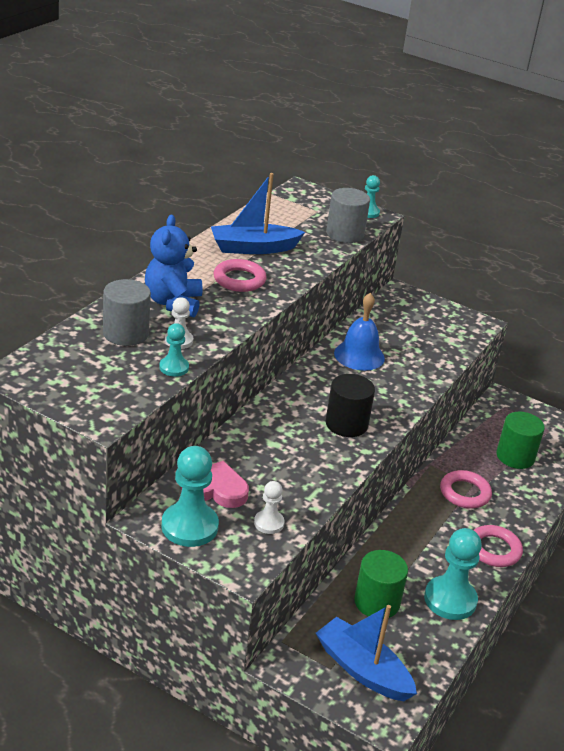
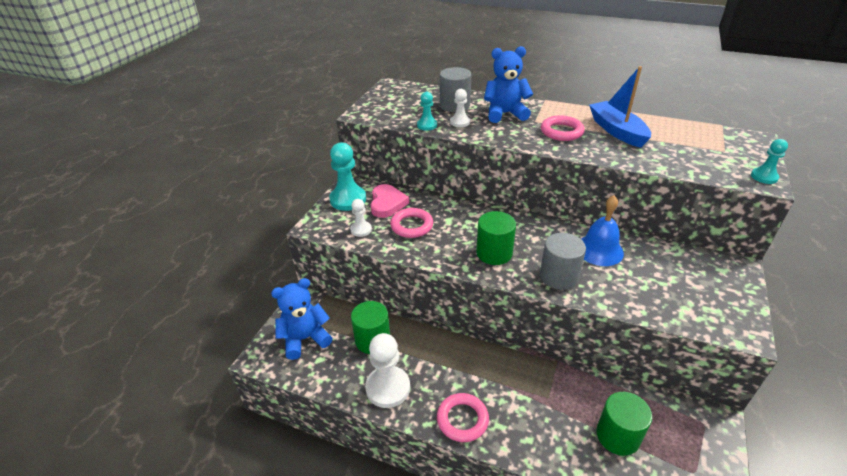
camera: 85 degrees right, 5 degrees up
blue boat [316,605,417,701] -> blue teddy bear [271,278,333,360]
black cylinder [325,374,375,437] -> green cylinder [476,211,516,265]
grey cylinder [326,188,370,243] -> grey cylinder moved to [540,233,586,290]
turquoise pawn [424,528,482,620] -> white pawn [365,333,410,408]
pink ring [440,470,492,508] -> pink ring moved to [390,208,433,238]

